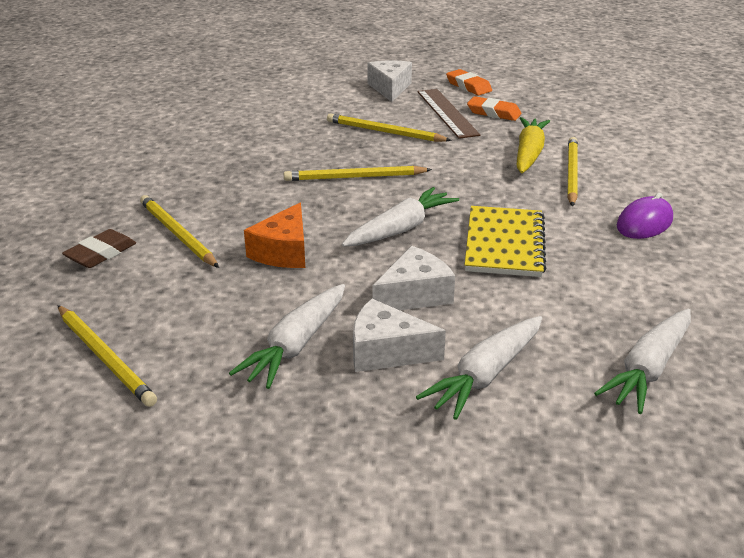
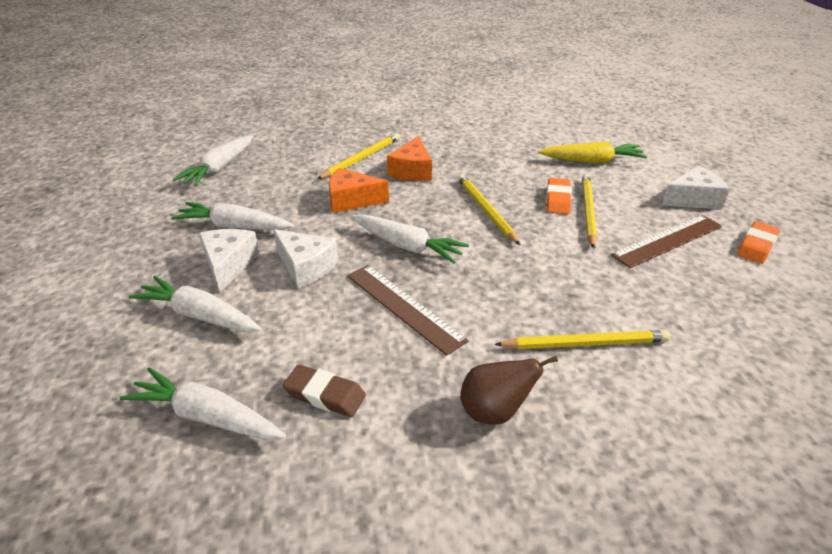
camera: 75 degrees right, 5 degrees up
yellow pencil [57,305,157,407] -> white carrot [173,136,253,186]
brown eraser [62,229,136,268] -> brown eraser moved to [283,365,366,417]
yellow notebook [465,206,547,277] -> brown ruler [347,265,468,356]
orange eraser [467,96,521,121] -> orange eraser moved to [546,178,572,214]
yellow carrot [516,117,550,173] -> yellow carrot moved to [538,141,647,163]
purple mouse [617,193,673,239] -> brown pear [460,356,558,425]
none -> orange cheese [387,136,432,181]

